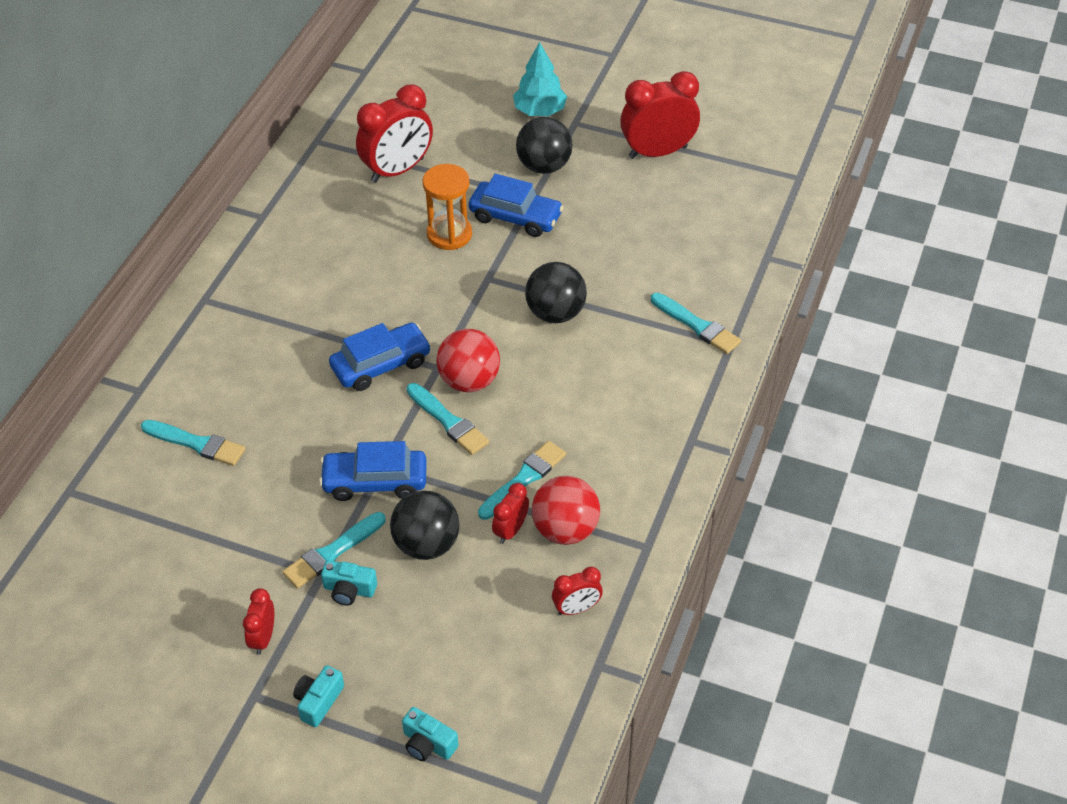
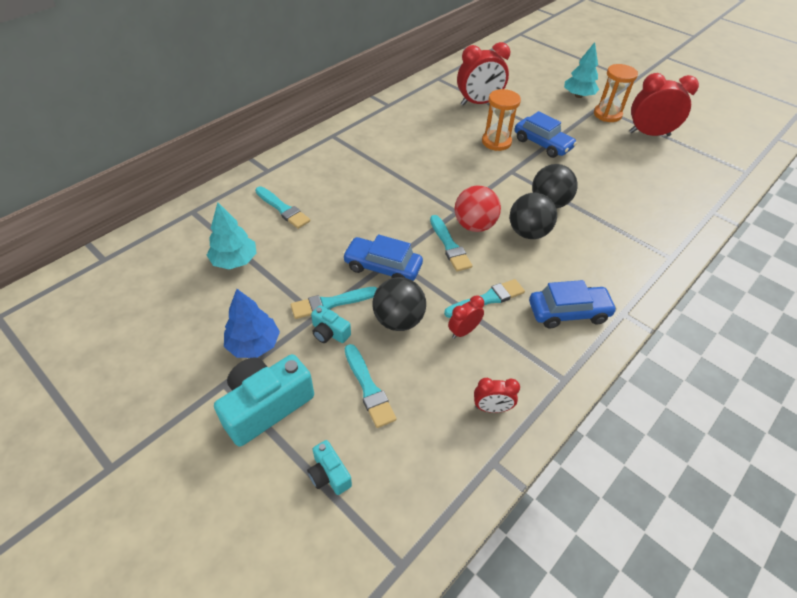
camera: 20 degrees right, 0 degrees up
red clock [243,588,274,655] -> blue tree [224,289,280,358]
turquoise camera [293,665,344,727] -> turquoise camera [214,354,314,447], size x2.01
blue car [329,323,431,391] -> blue car moved to [529,280,617,328]
black ball [516,117,573,174] -> black ball moved to [510,193,557,239]
red ball [532,476,600,545] -> none
turquoise brush [651,293,741,354] -> turquoise brush moved to [345,344,396,428]
none -> turquoise tree [207,202,257,269]
none -> orange hourglass [594,64,638,122]

